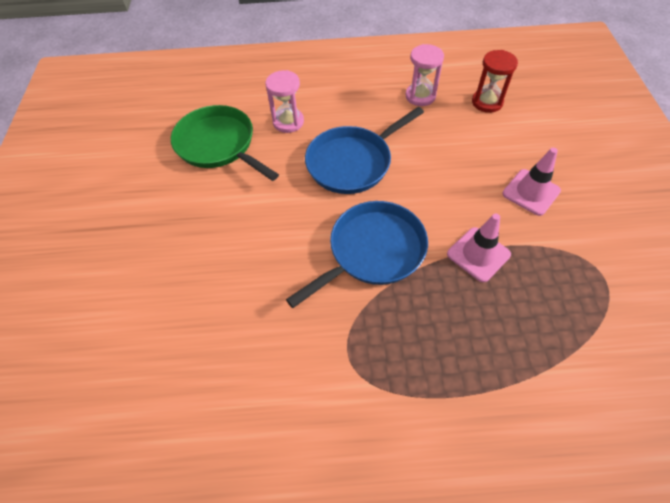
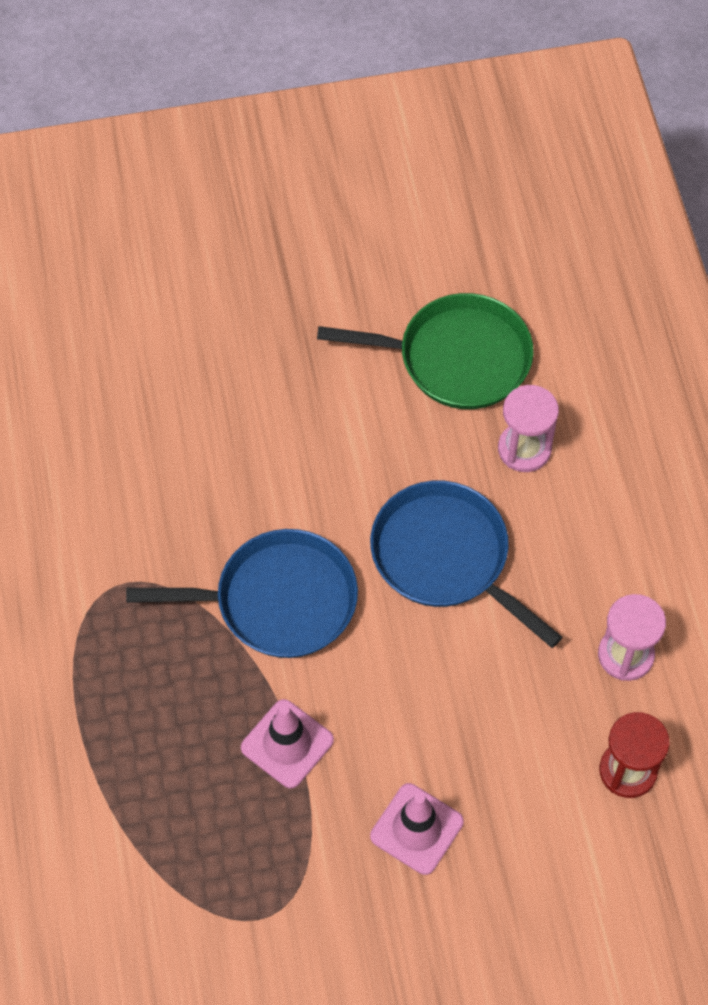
camera: 80 degrees right, 5 degrees up
green pan [171,105,279,181] -> green pan turned 60 degrees clockwise [317,293,534,409]
blue pan [286,201,428,308] -> blue pan turned 45 degrees counterclockwise [126,529,358,658]

